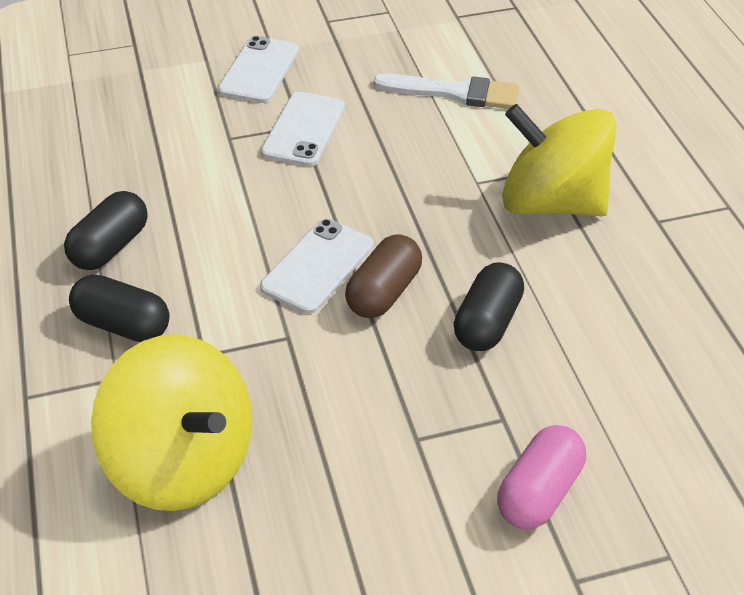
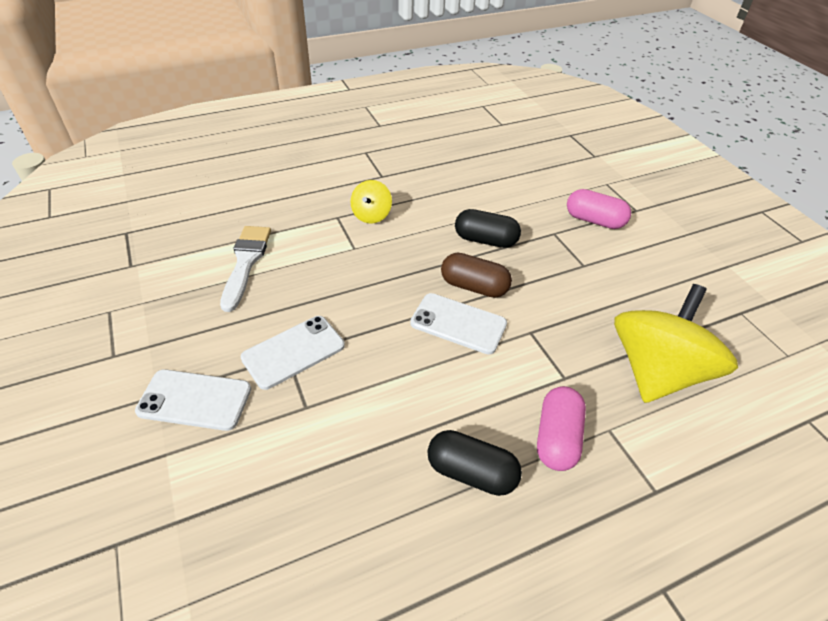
camera: 100 degrees left, 0 degrees up
black capsule [69,275,170,342] -> pink capsule [537,386,586,471]
white phone [261,92,345,167] -> white phone turned 45 degrees counterclockwise [241,316,345,390]
yellow spinning top [502,104,616,216] -> yellow spinning top [350,180,392,224], size x0.47

